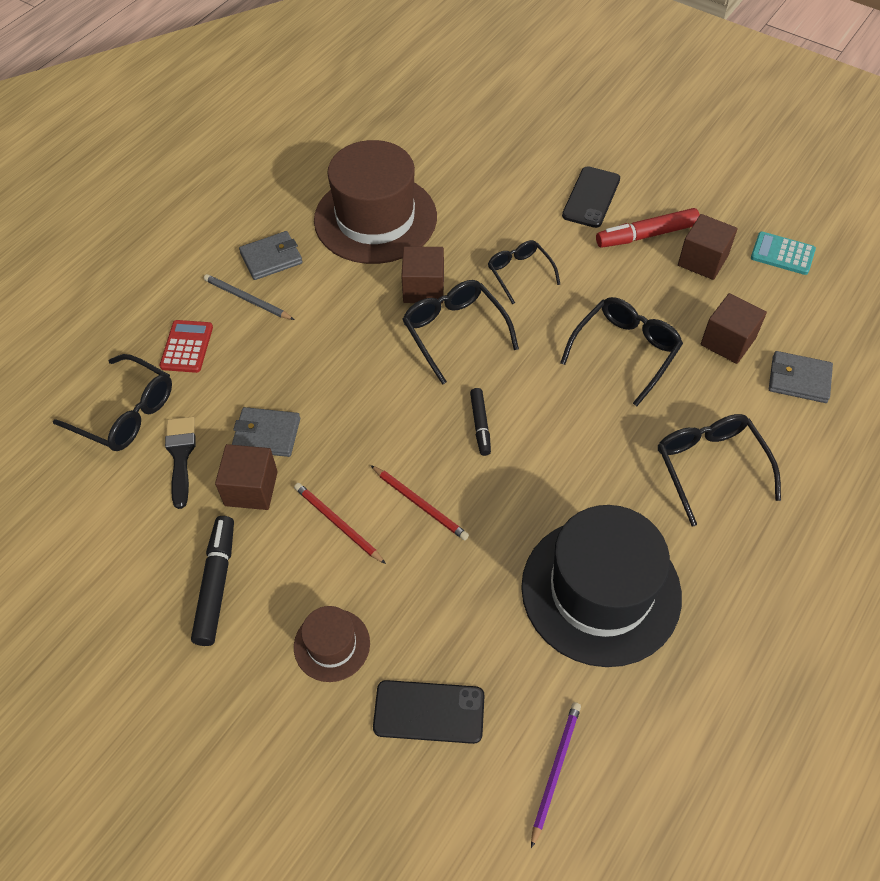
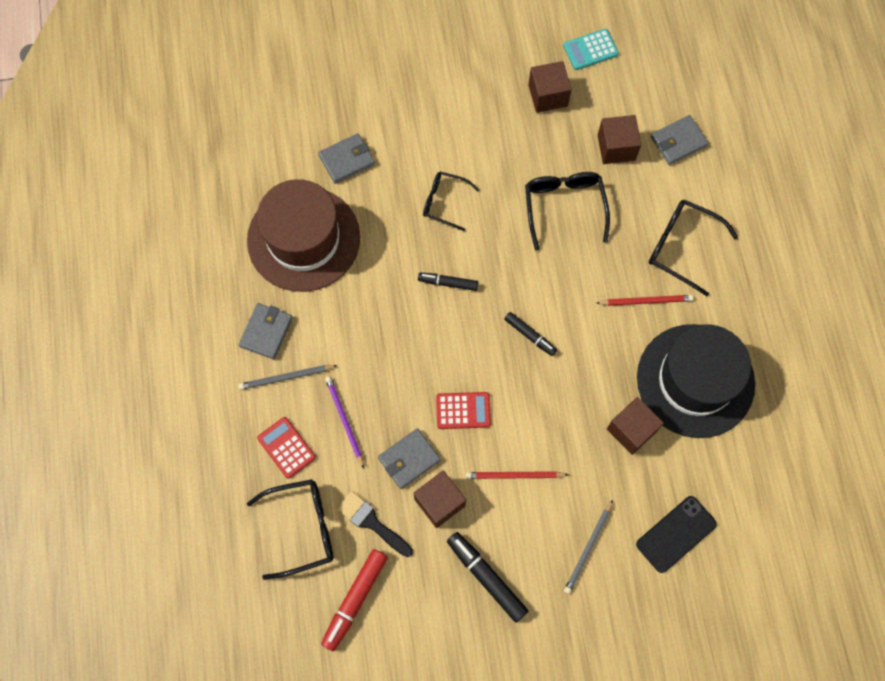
camera: 45 degrees left, 15 degrees up
brown hat [294,606,370,682] -> grey pencil [564,500,613,594]
red pencil [371,465,469,540] -> red pencil moved to [597,295,694,306]
brown cube [401,246,444,303] -> brown cube moved to [607,397,664,455]
black glasses [402,280,519,385] -> black marker [418,272,479,291]
purple pencil [531,702,581,848] -> purple pencil moved to [325,376,364,468]
black phone [562,166,620,228] -> none
red marker [596,208,700,248] -> red marker moved to [321,549,388,651]
none -> grey wallet [318,133,375,184]
none -> red calculator [436,392,491,429]

